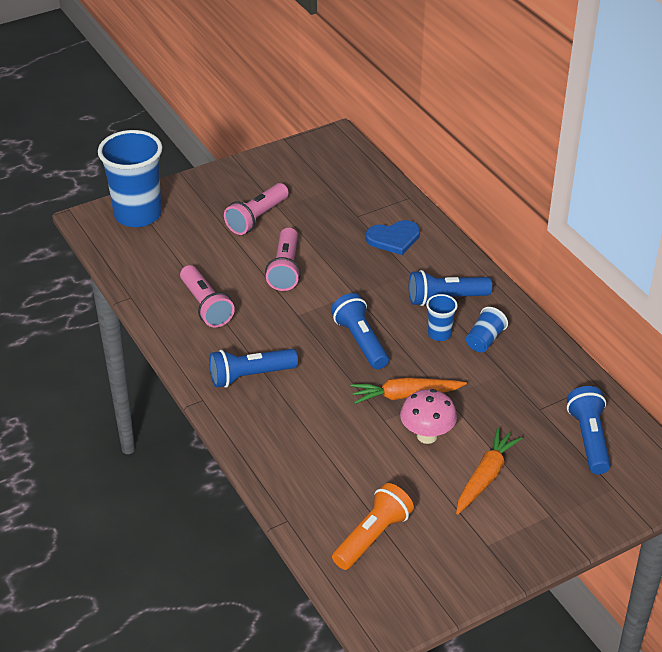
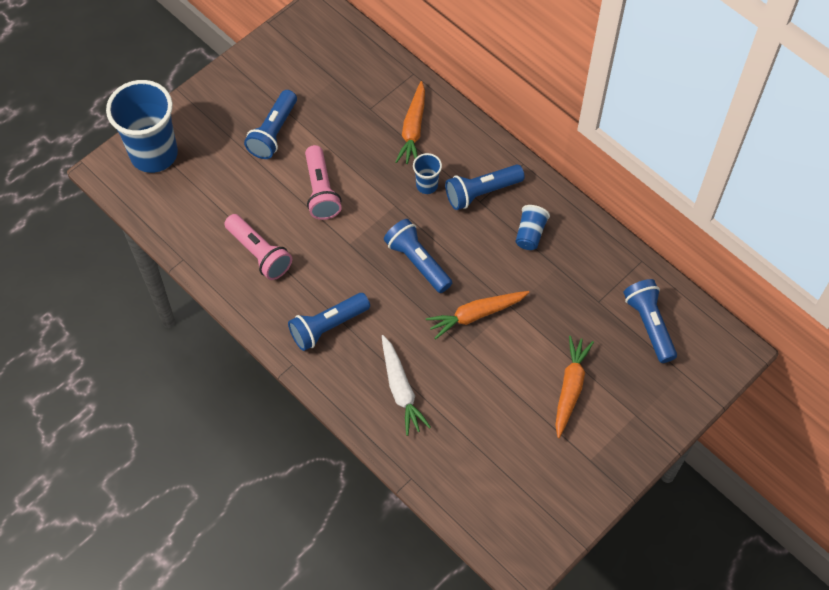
camera: 15 degrees left, 20 degrees up
pink flashlight [224,183,289,235] -> blue flashlight [244,90,297,159]
orange flashlight [332,483,414,570] -> none
blue heart [365,220,420,255] -> orange carrot [395,81,425,164]
pink mushroom [400,389,457,444] -> none
blue cup [426,294,458,341] -> blue cup moved to [413,153,442,194]
none -> white carrot [382,335,431,436]

